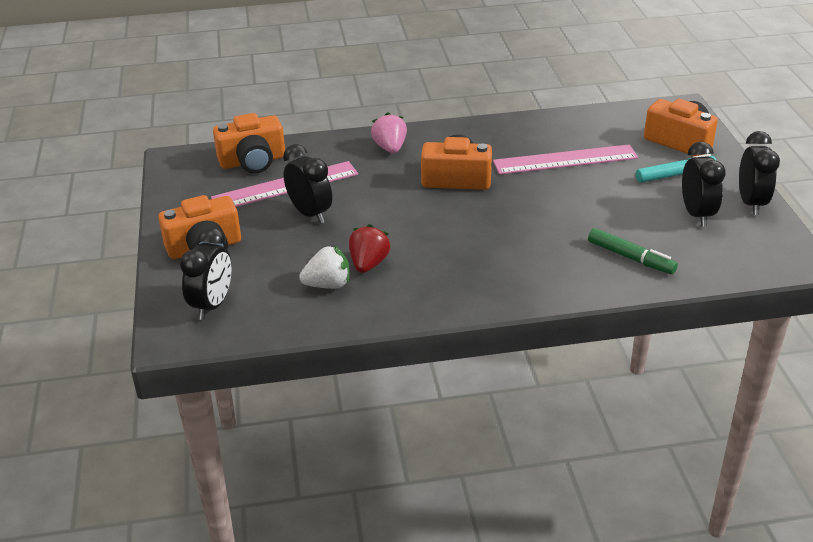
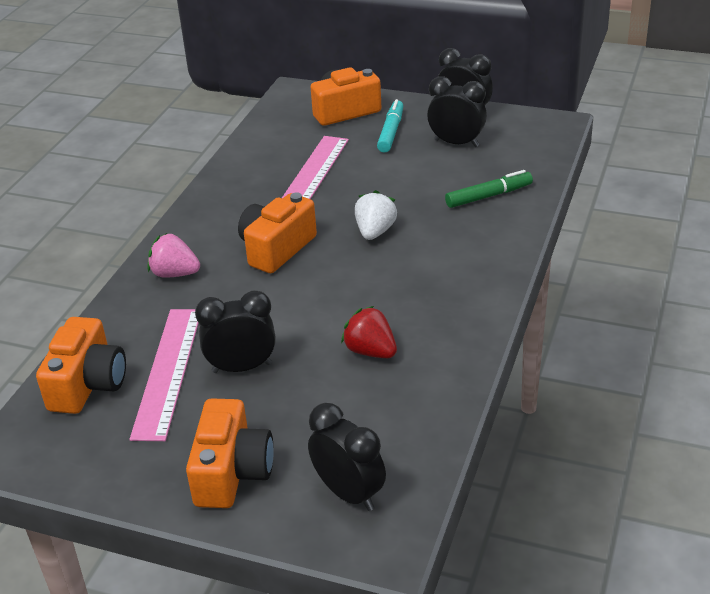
camera: 60 degrees left, 0 degrees up
white strawberry [299,245,349,289] -> white strawberry moved to [355,190,397,240]

